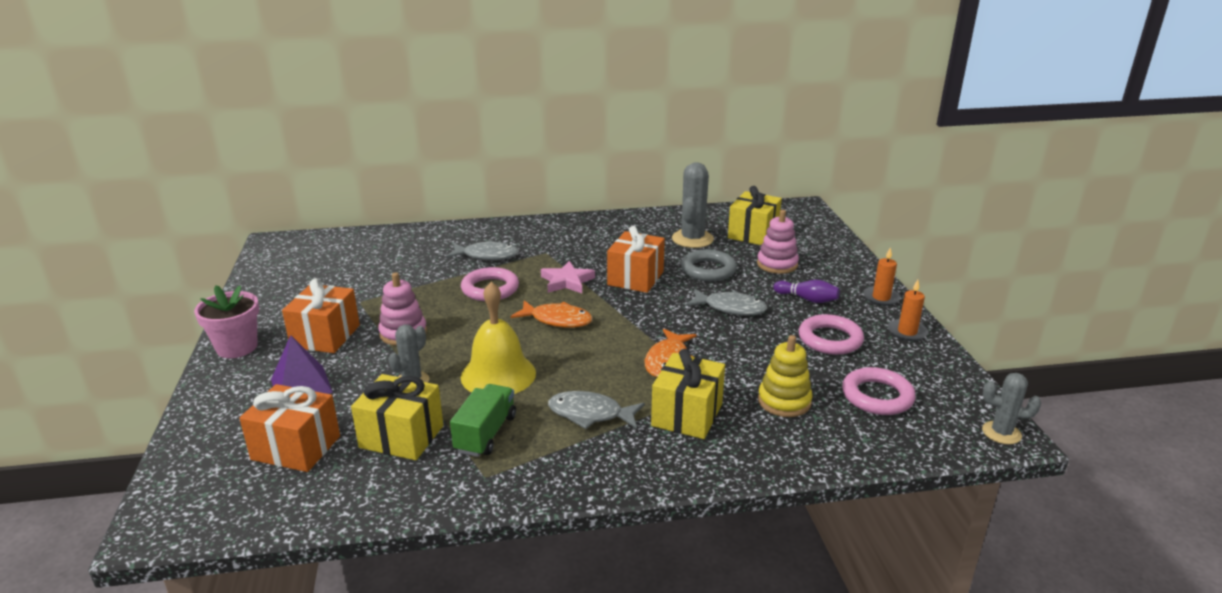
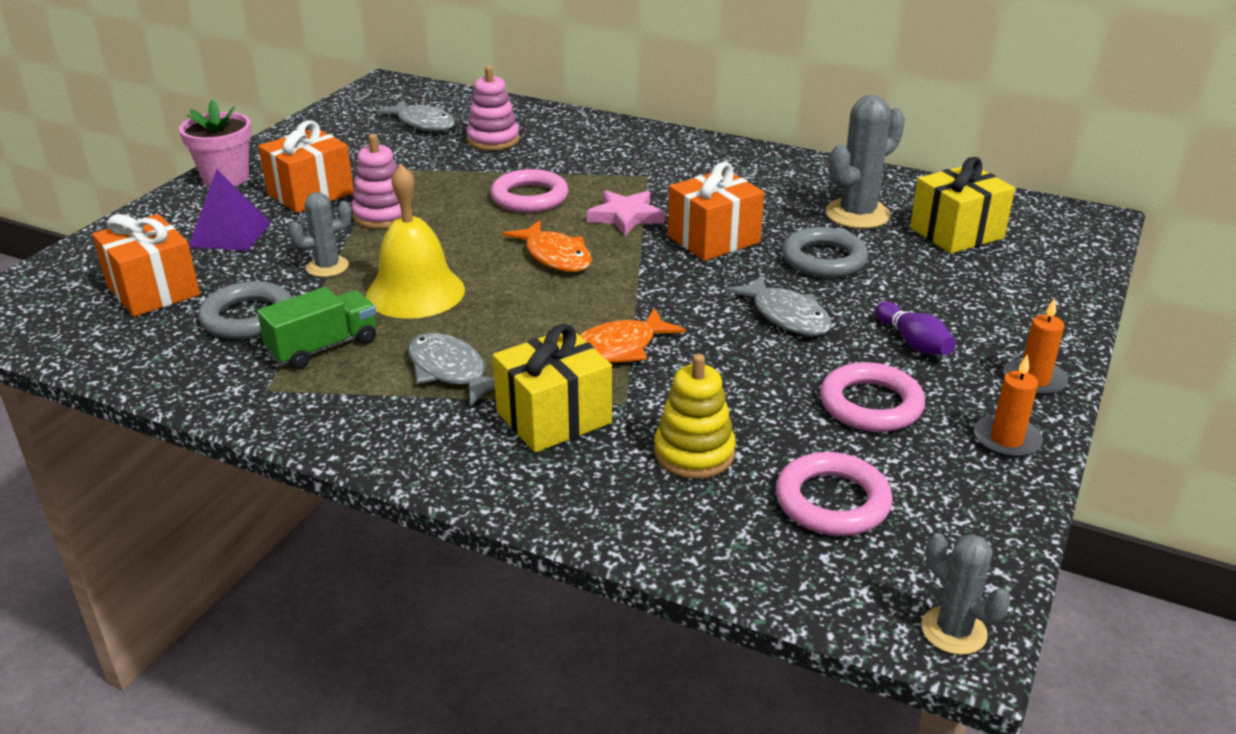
camera: 35 degrees right, 5 degrees up
yellow gift [351,374,443,460] -> grey ring [198,281,292,339]
grey fish [446,240,519,260] -> grey fish moved to [376,100,455,131]
pink stacking toy [757,210,799,274] -> pink stacking toy moved to [467,66,520,150]

